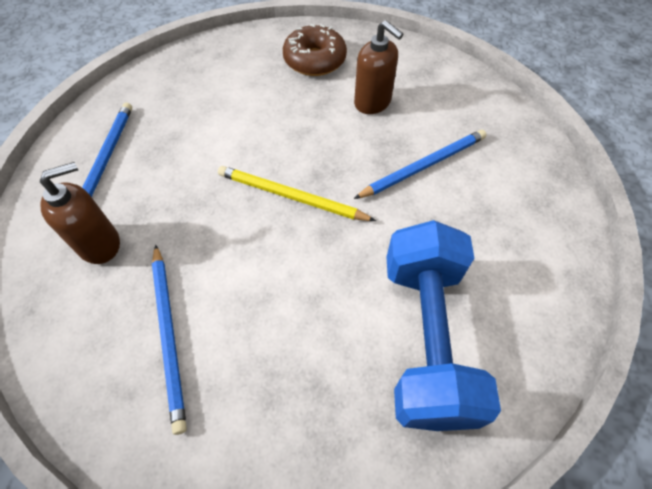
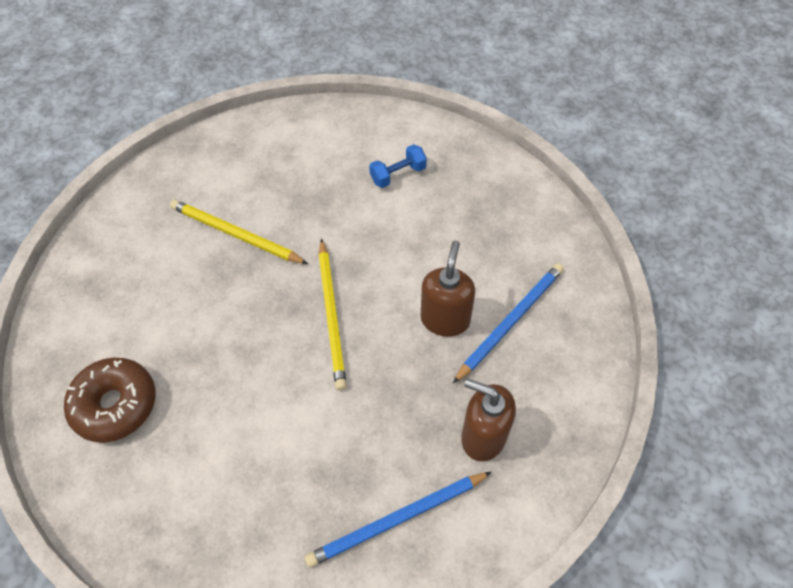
camera: 120 degrees left, 0 degrees up
brown soap dispenser [354,20,403,114] -> brown soap dispenser moved to [421,241,475,337]
blue pencil [354,130,487,199] -> yellow pencil [170,200,308,264]
blue dumbbell [387,220,501,431] -> blue dumbbell [369,144,427,188], size x0.40

